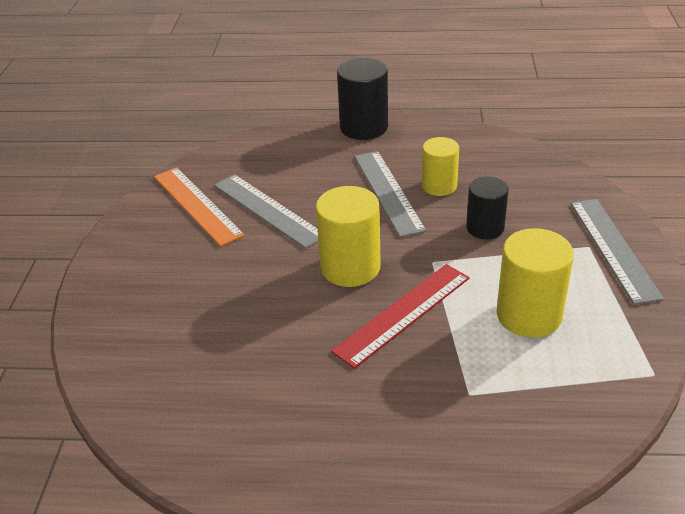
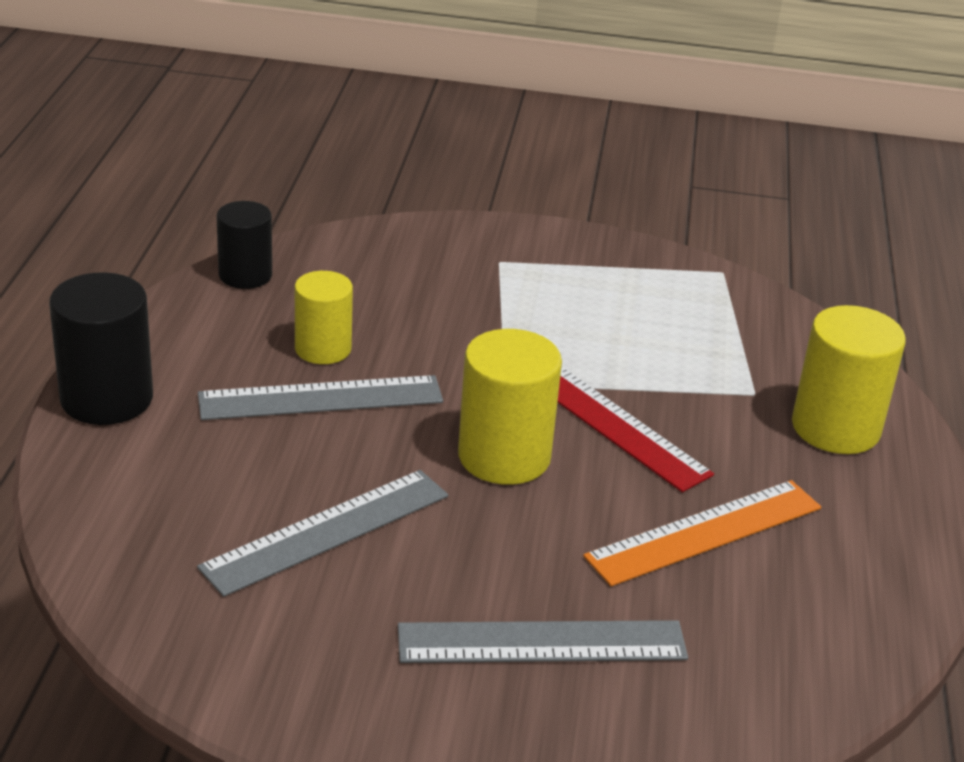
camera: 90 degrees left, 5 degrees down
orange ruler [154,167,245,247] -> orange ruler moved to [583,480,821,586]
black cylinder [466,176,509,239] -> black cylinder moved to [216,201,272,289]
yellow cylinder [497,228,574,338] -> yellow cylinder moved to [792,305,906,454]
grey ruler [571,199,664,304] -> grey ruler moved to [398,620,688,663]

